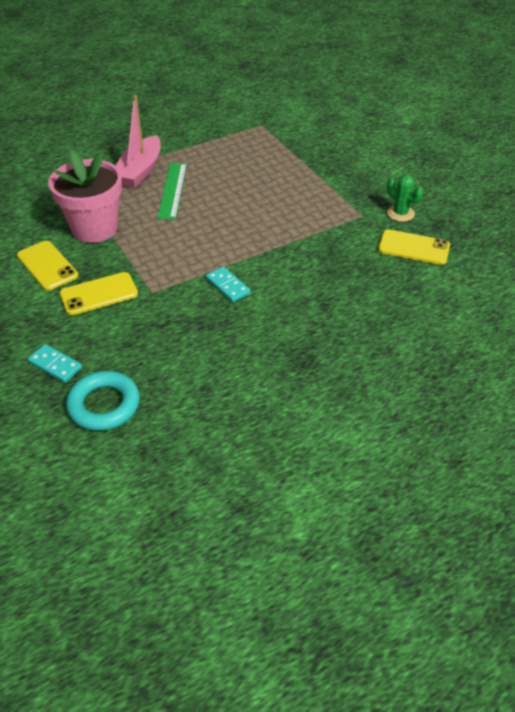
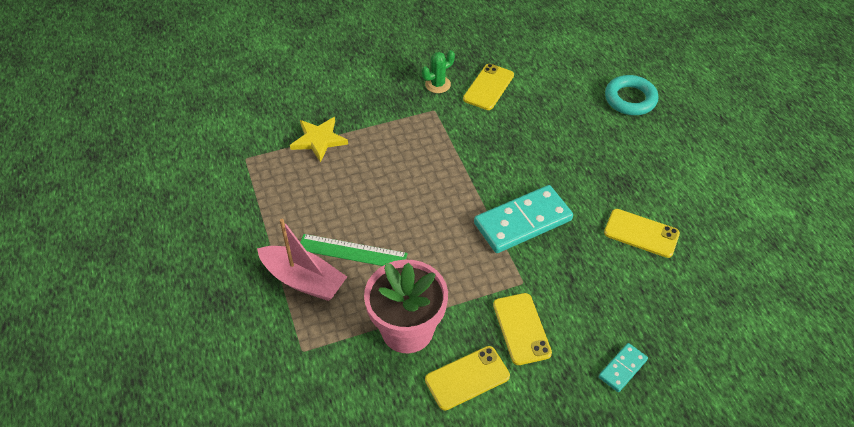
camera: 80 degrees left, 5 degrees up
turquoise ring [66,371,140,431] -> turquoise ring moved to [605,75,659,115]
turquoise domino [206,267,250,302] -> turquoise domino [474,185,573,253], size x2.04
none -> yellow star [290,117,348,163]
none -> yellow phone [604,209,680,258]

